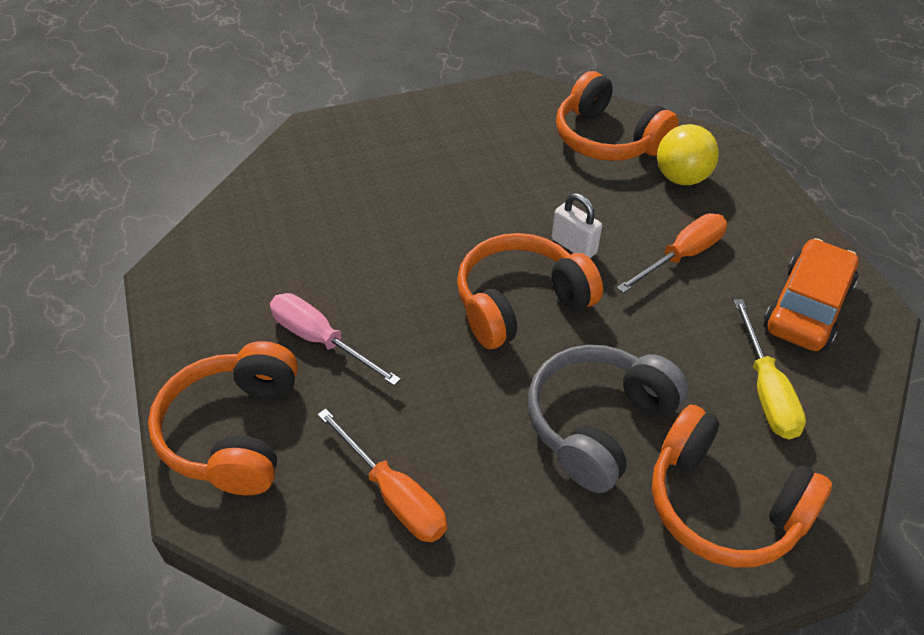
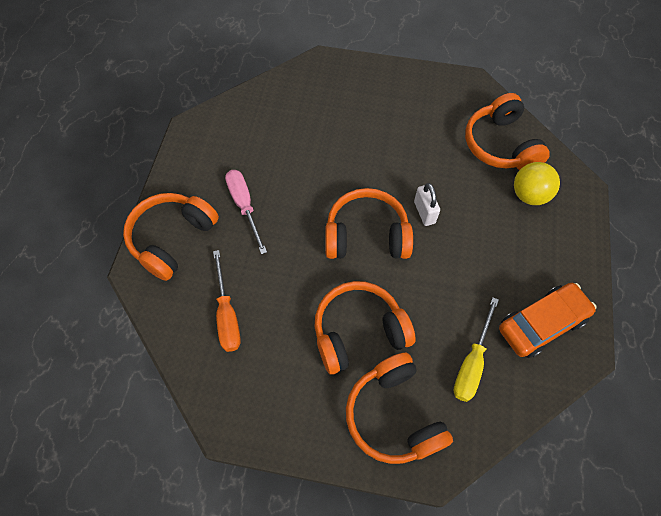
camera: 30 degrees right, 15 degrees up
grey headphones [528,345,689,493] -> orange headphones [315,281,416,375]
orange screwdriver [617,213,727,293] -> none

